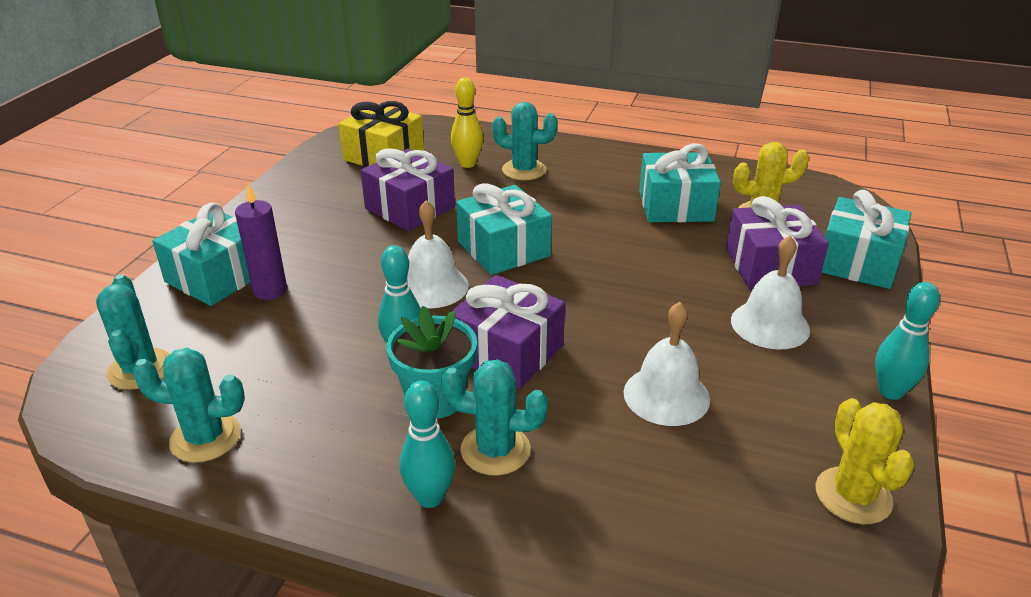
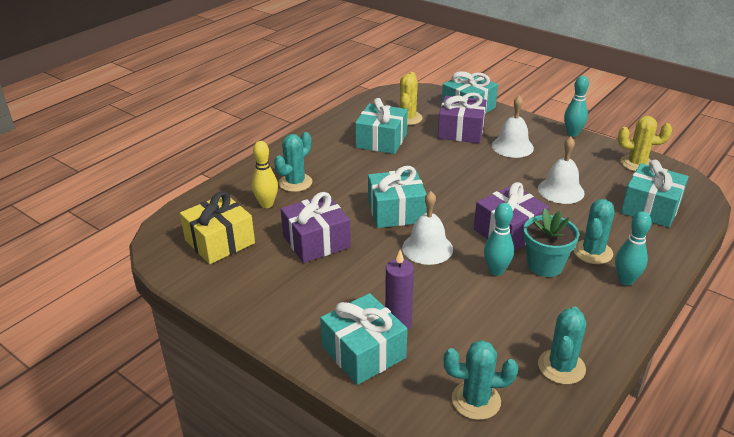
camera: 70 degrees left, 0 degrees up
none -> turquoise gift [621,160,689,228]

